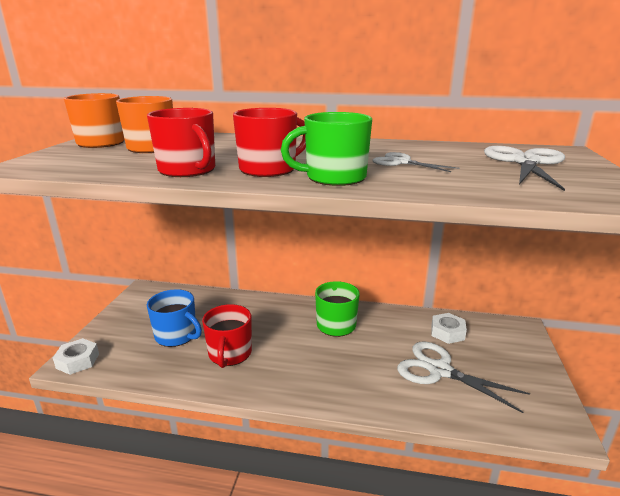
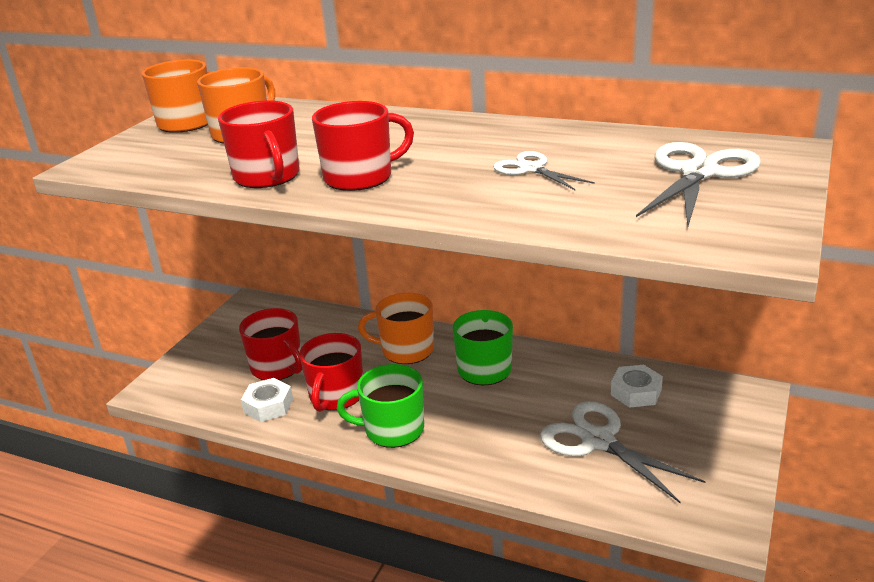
camera: 15 degrees right, 5 degrees up
white nut [53,338,99,375] -> white nut moved to [241,378,293,422]
blue mug [147,289,202,347] -> red mug [239,308,302,380]
green mug [281,112,372,186] -> green mug moved to [337,364,424,448]
none -> orange mug [358,293,434,364]

